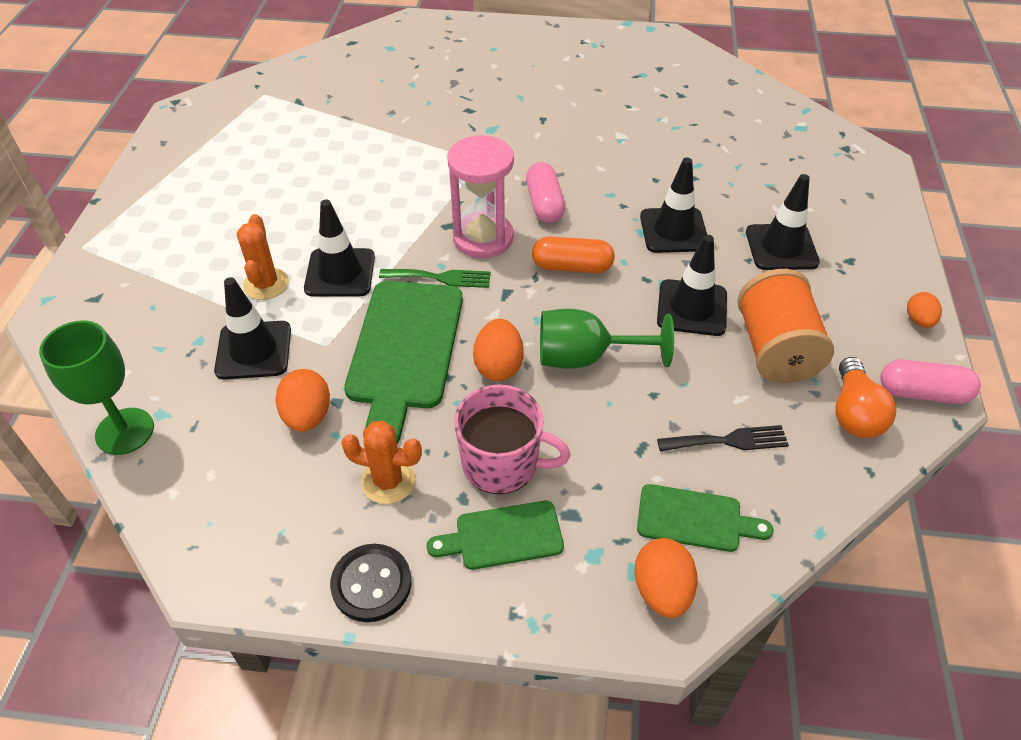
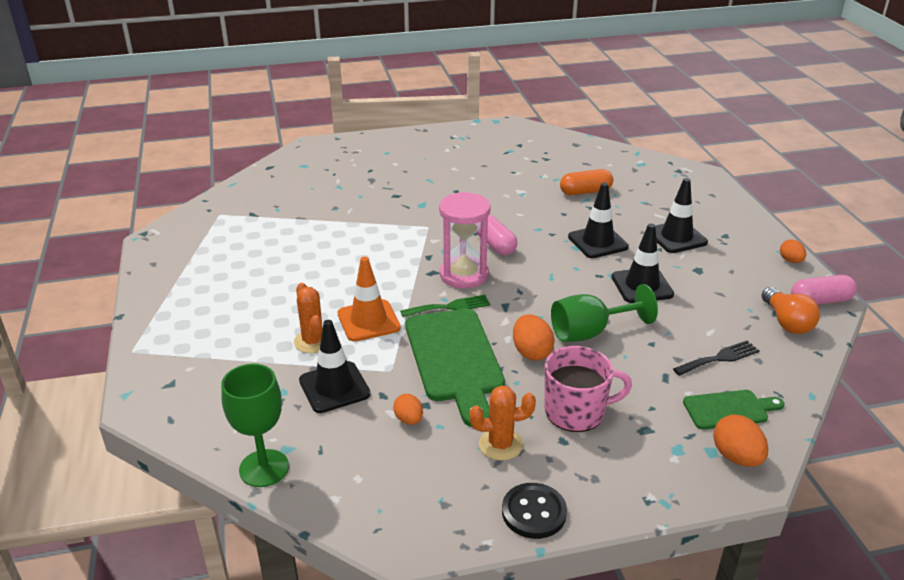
camera: 20 degrees left, 15 degrees down
orange egg [276,369,330,432] -> orange egg [393,394,423,425], size x0.64
black traffic cone [304,200,375,296] -> orange traffic cone [337,257,401,341]
green cutting board [427,501,564,570] -> none
orange capsule [532,237,615,273] -> orange capsule moved to [560,169,613,195]
orange spool [738,269,834,383] -> none

